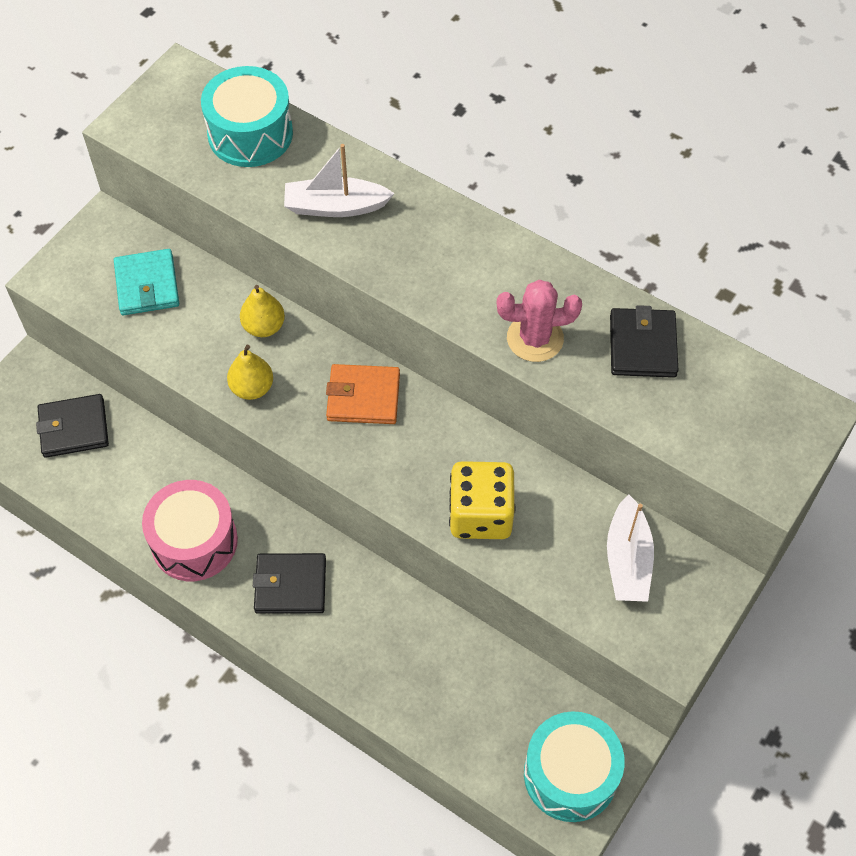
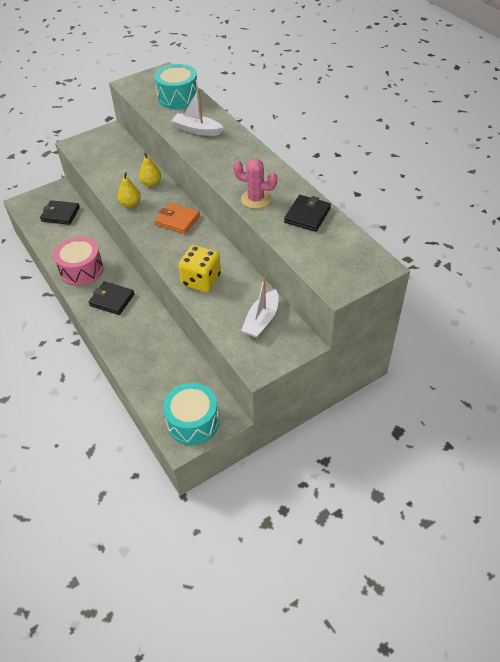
camera: 25 degrees right, 10 degrees down
turquoise wallet [114,249,179,316] -> none

